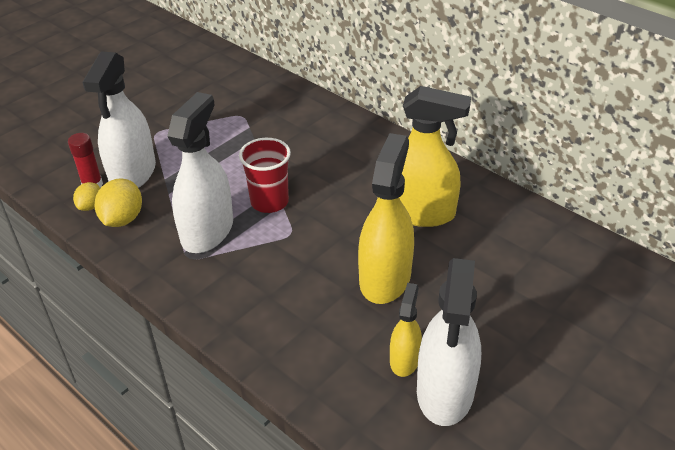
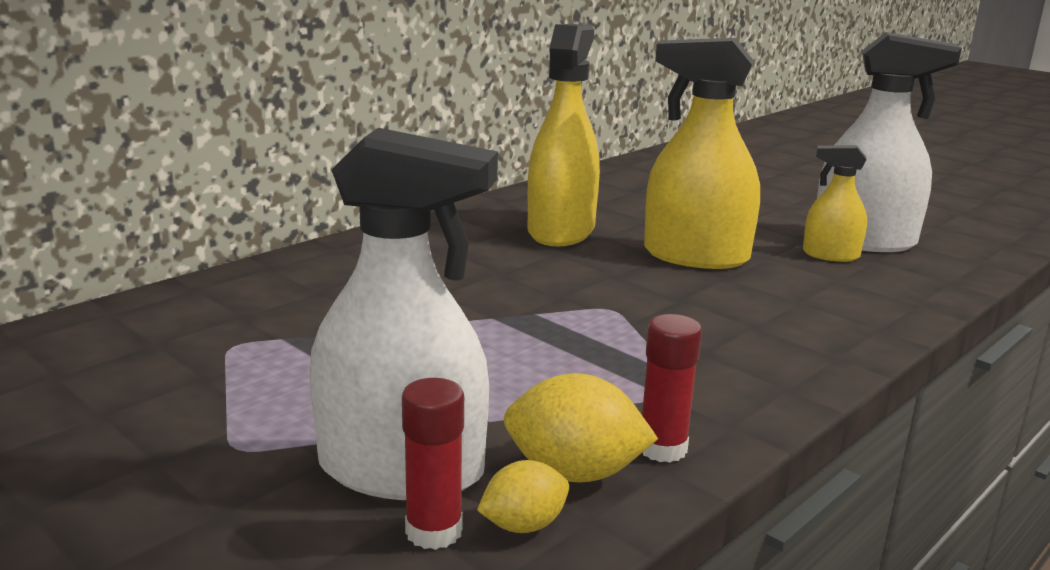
camera: 90 degrees left, 20 degrees down
yellow lemon [73,182,100,211] -> yellow lemon turned 45 degrees counterclockwise [477,460,569,533]
white spray bottle [167,92,233,253] -> none
red cup [239,138,291,213] -> none
none -> red glue stick [642,314,702,463]

